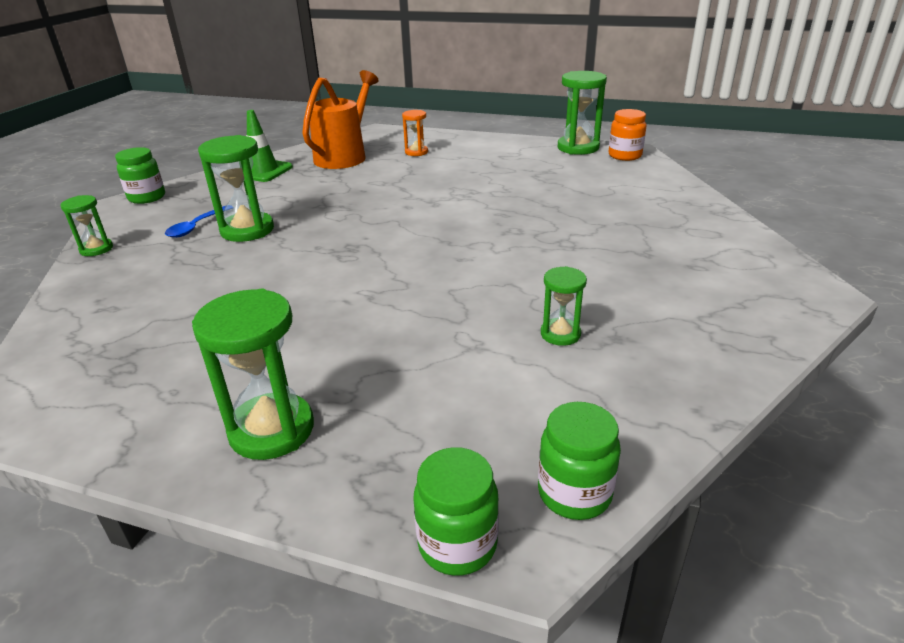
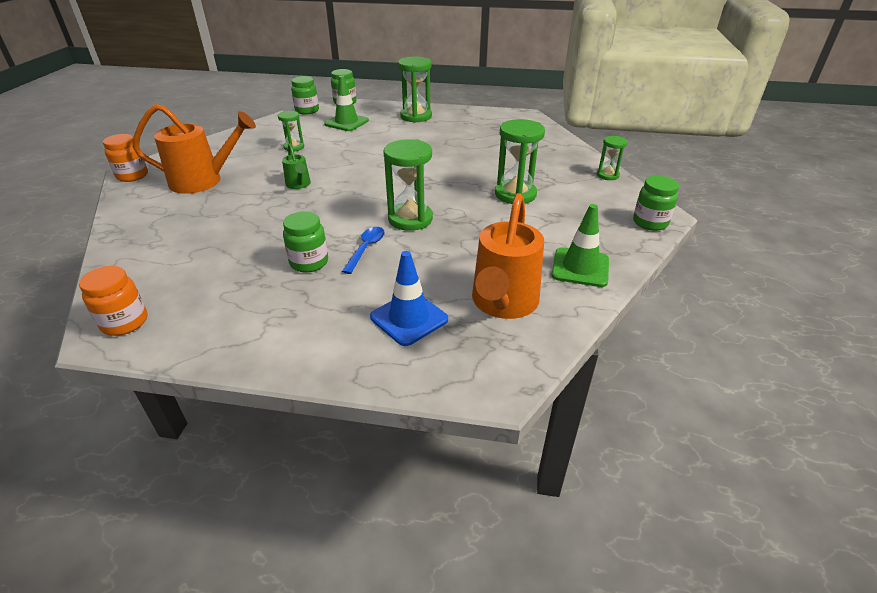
camera: 170 degrees right, 5 degrees up
blue spoon [165,206,226,238] -> blue spoon moved to [342,227,385,274]
orange hourglass [402,110,428,156] -> blue traffic cone [370,251,448,346]
green hourglass [558,71,607,155] -> green hourglass moved to [383,139,433,231]
none -> orange jar [103,134,148,182]
none -> orange watering can [133,104,256,194]
none -> green watering can [282,143,311,189]
none -> green jar [283,211,328,272]
none -> green traffic cone [324,76,369,131]

